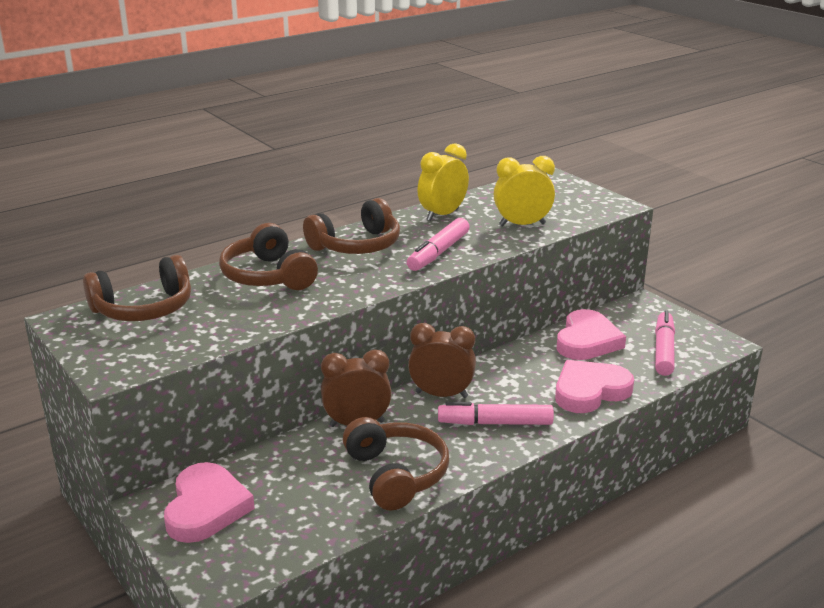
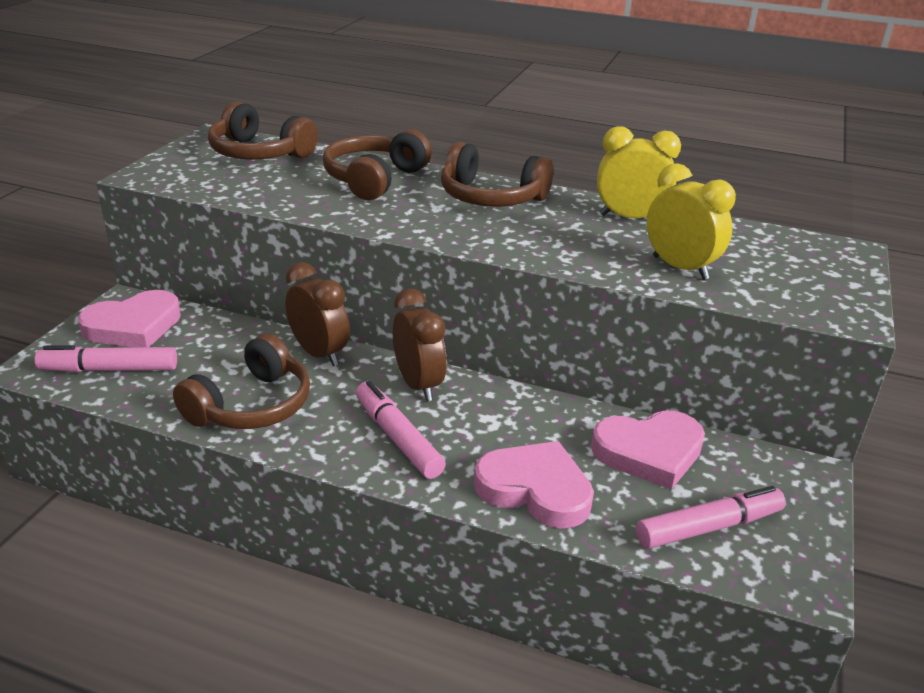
camera: 55 degrees right, 5 degrees up
pink marker [407,218,469,271] -> pink marker moved to [35,345,177,372]

